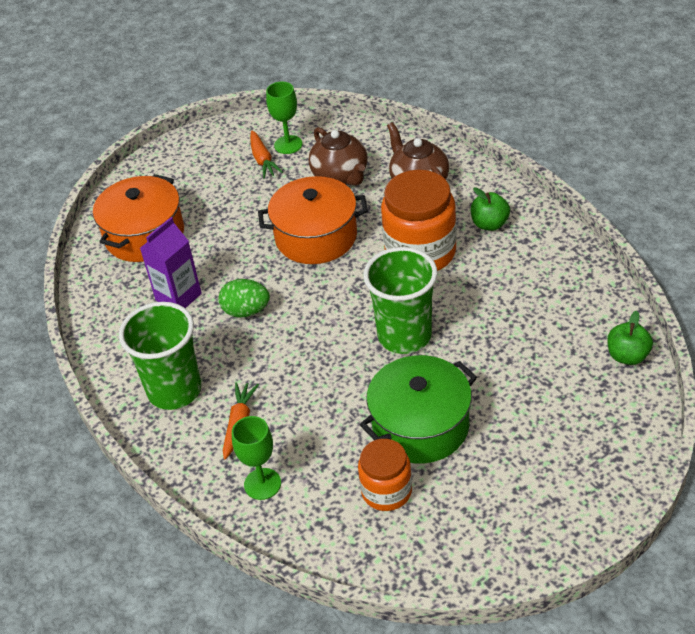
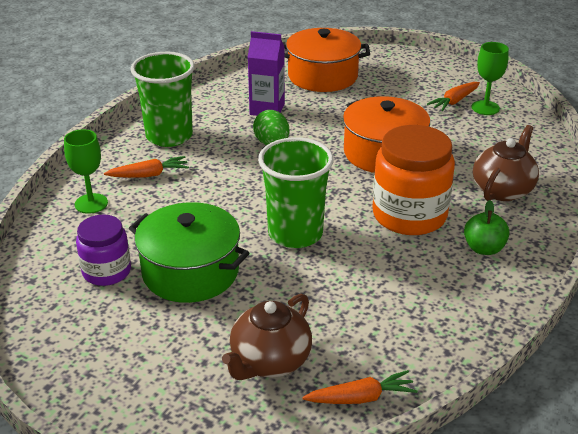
camera: 60 degrees right, 10 degrees down
brown teapot [309,127,367,186] -> brown teapot moved to [222,293,312,380]
orange jar [358,439,412,511] -> purple jar [76,215,131,286]
green apple [607,311,653,365] -> orange carrot [302,370,418,404]

